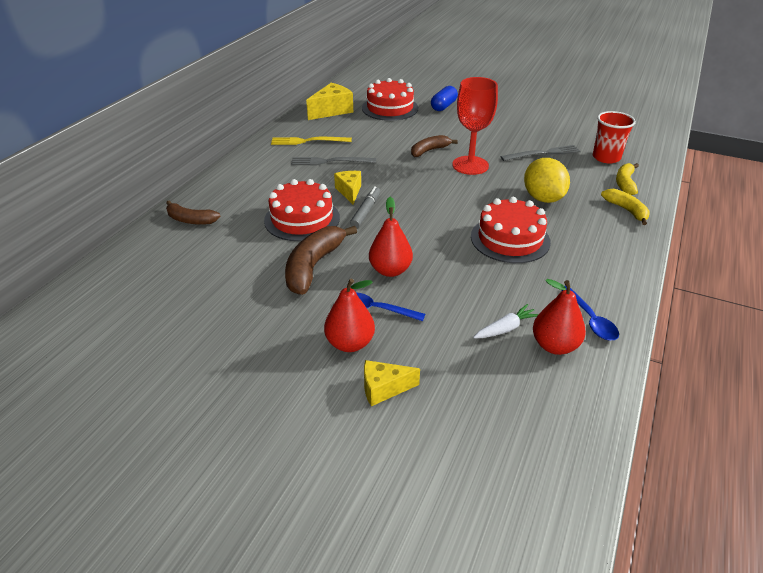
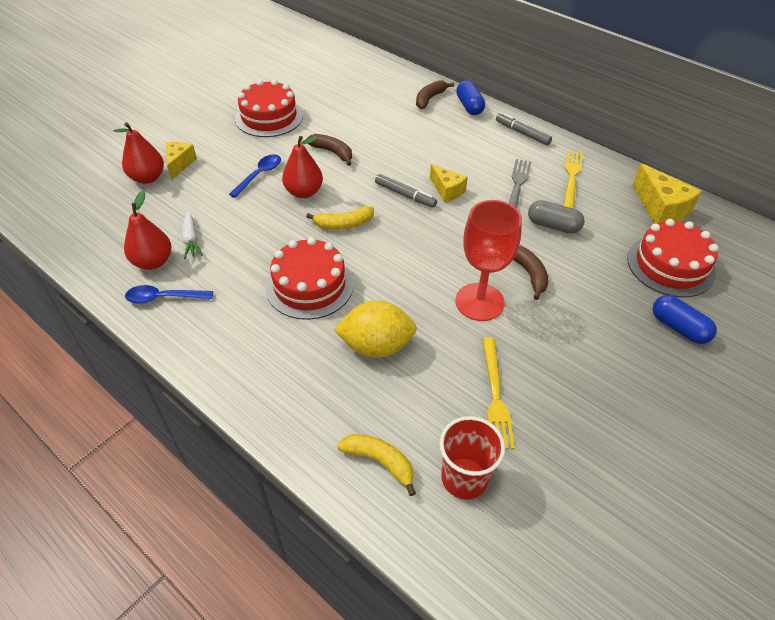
camera: 105 degrees right, 10 degrees up
red cake [264,179,340,241] -> red cake moved to [235,79,303,137]
brown banana [285,226,357,295] -> brown banana [306,134,352,166], size x0.62
red pear [324,279,375,352] -> red pear moved to [113,122,164,184]
yellow cheese [334,171,361,204] -> yellow cheese turned 45 degrees clockwise [430,164,468,203]
grey fork [500,145,581,161] -> yellow fork [482,337,515,449]
yellow banana [601,189,650,225] -> yellow banana moved to [306,206,374,230]
none -> blue capsule [456,80,485,115]
none -> grey marker [496,113,552,145]
none -> grey capsule [528,200,585,234]

